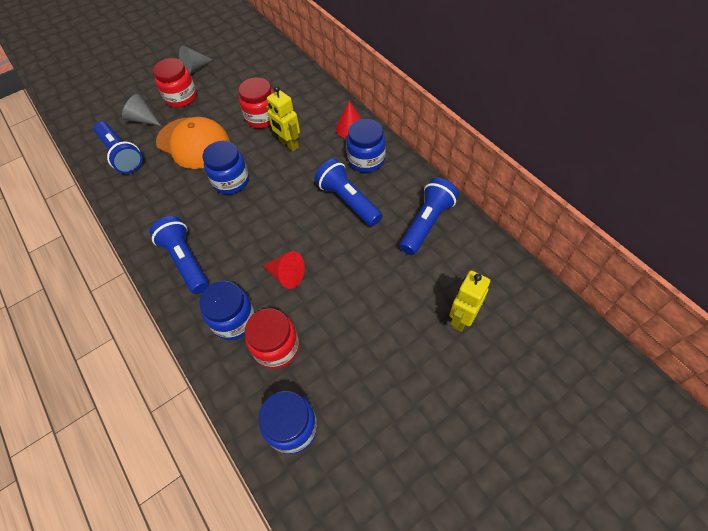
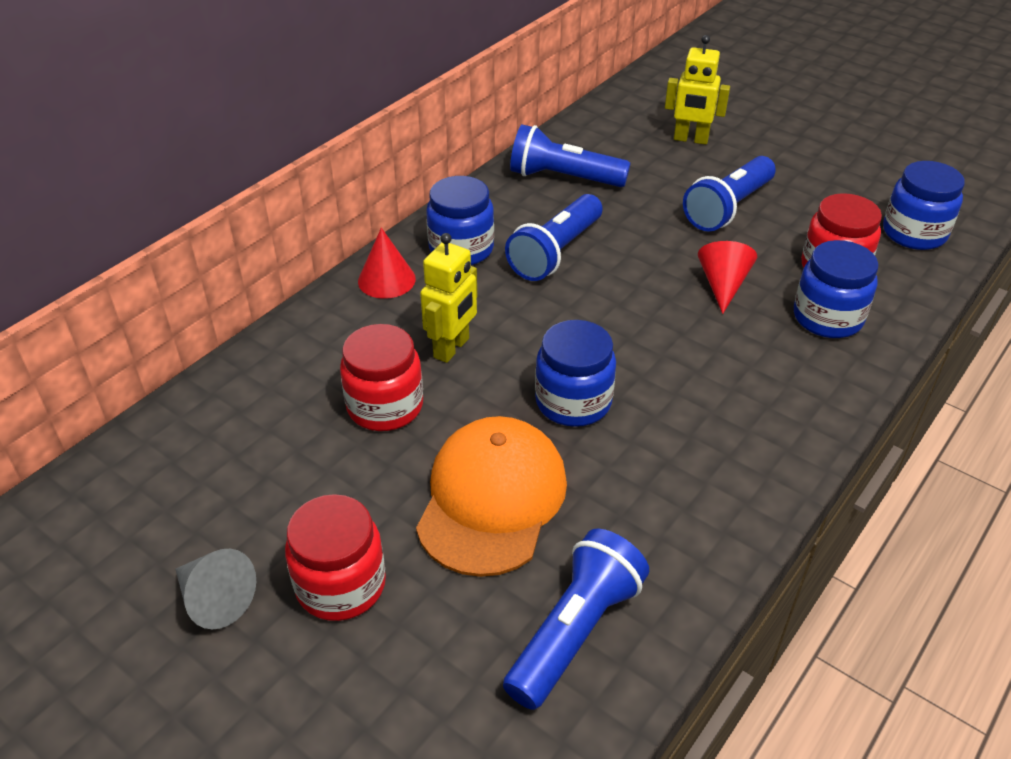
camera: 110 degrees left, 15 degrees down
grey cone [122,94,161,126] -> none
blue flashlight [149,216,209,294] -> blue flashlight moved to [683,156,776,232]

